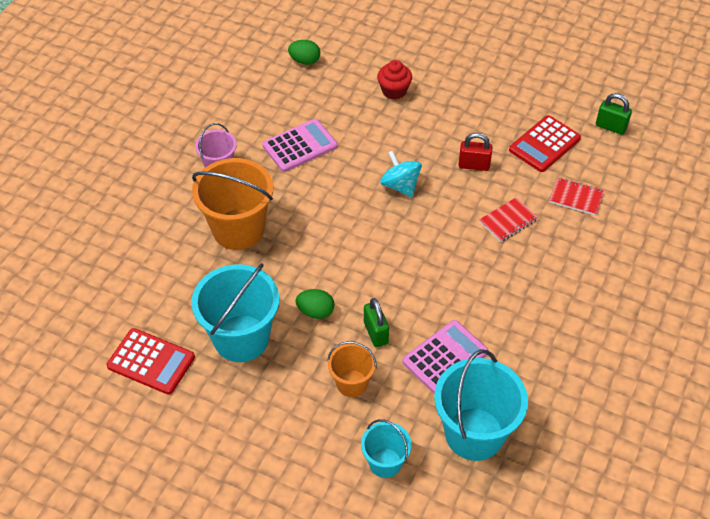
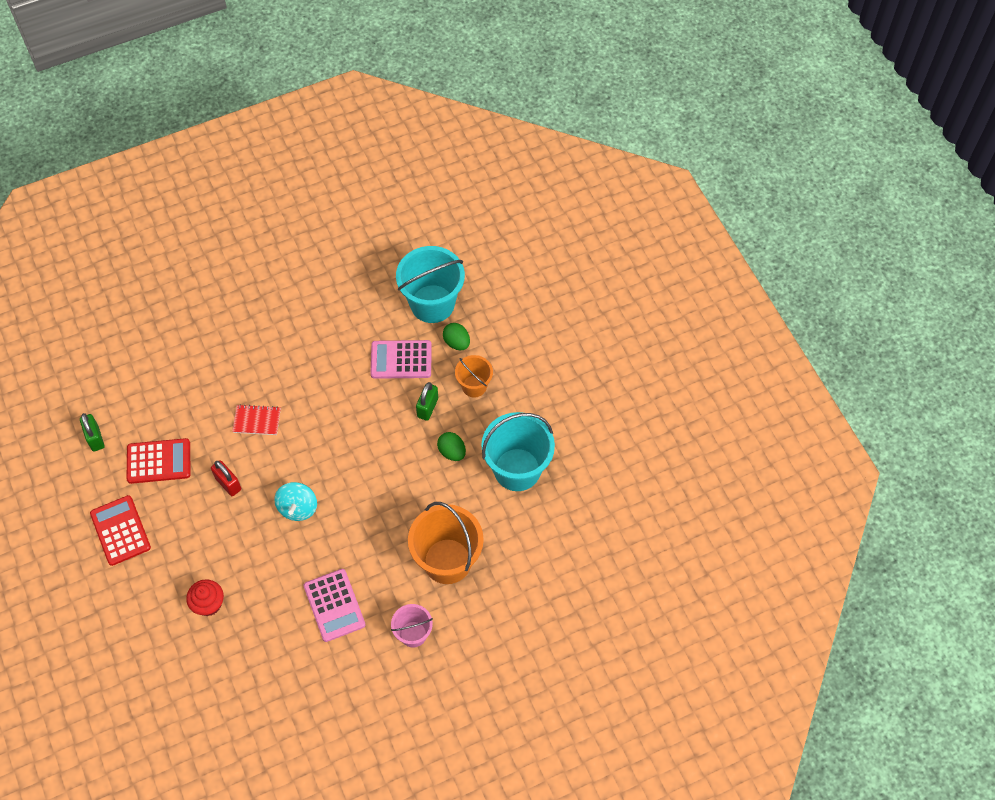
camera: 140 degrees left, 10 degrees up
red calculator [107,328,195,395] -> red calculator moved to [90,495,151,566]
pink calculator [262,119,338,172] -> pink calculator turned 120 degrees counterclockwise [303,569,366,642]
green egg [288,40,320,65] -> green egg moved to [443,323,470,350]
turquoise bucket [361,419,412,478] -> none
red notebook [549,178,604,216] -> none

